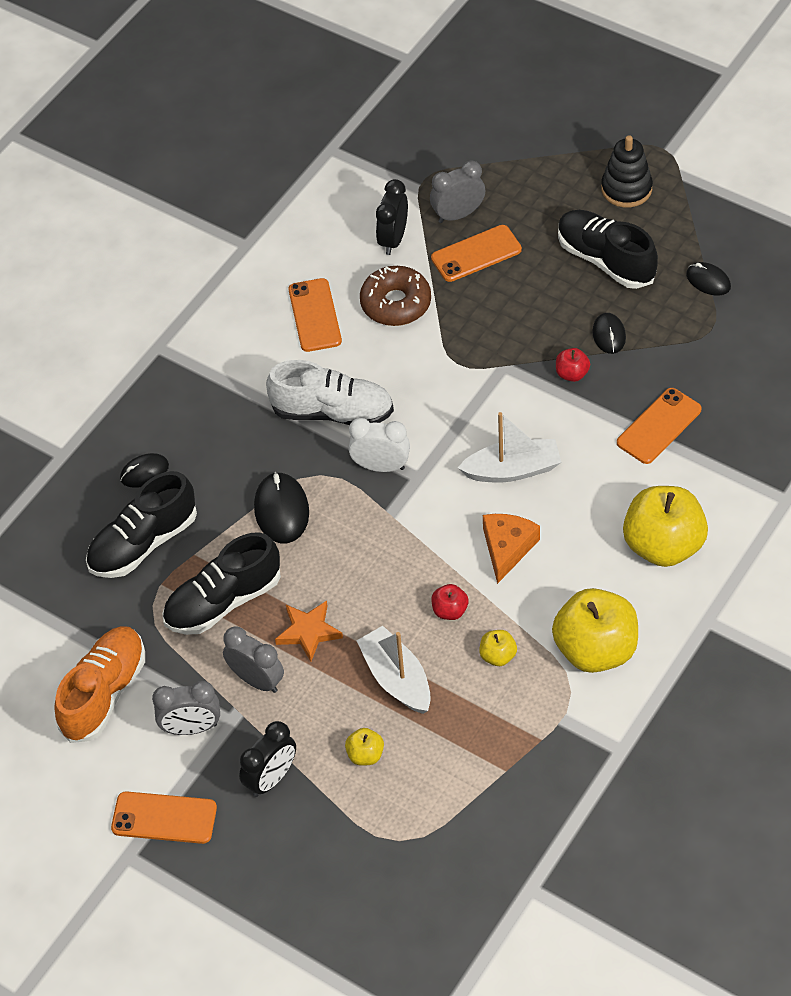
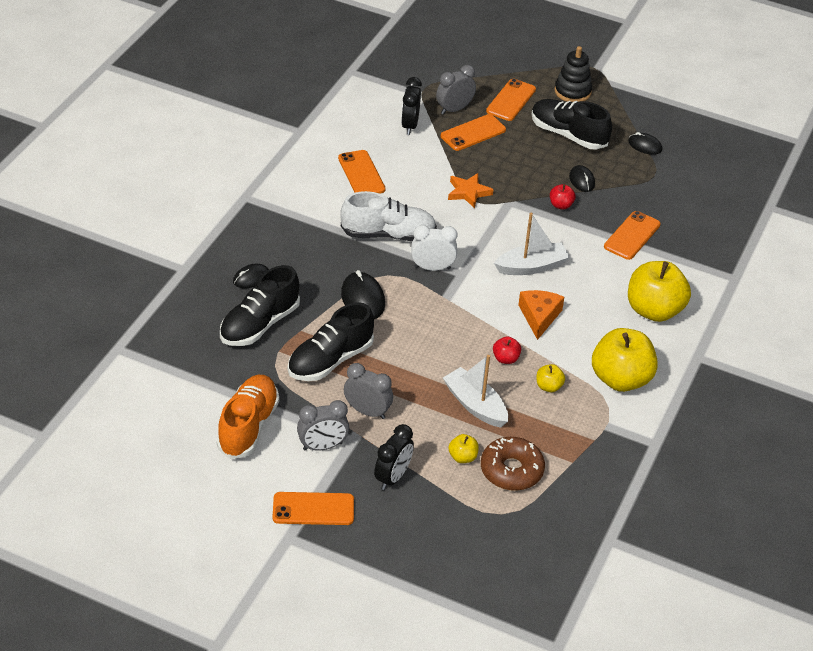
camera: 15 degrees left, 10 degrees down
orange star [275,601,343,662] -> orange star moved to [448,173,494,208]
brown donut [360,266,431,326] -> brown donut moved to [481,437,545,491]
none -> orange phone [486,79,536,121]

